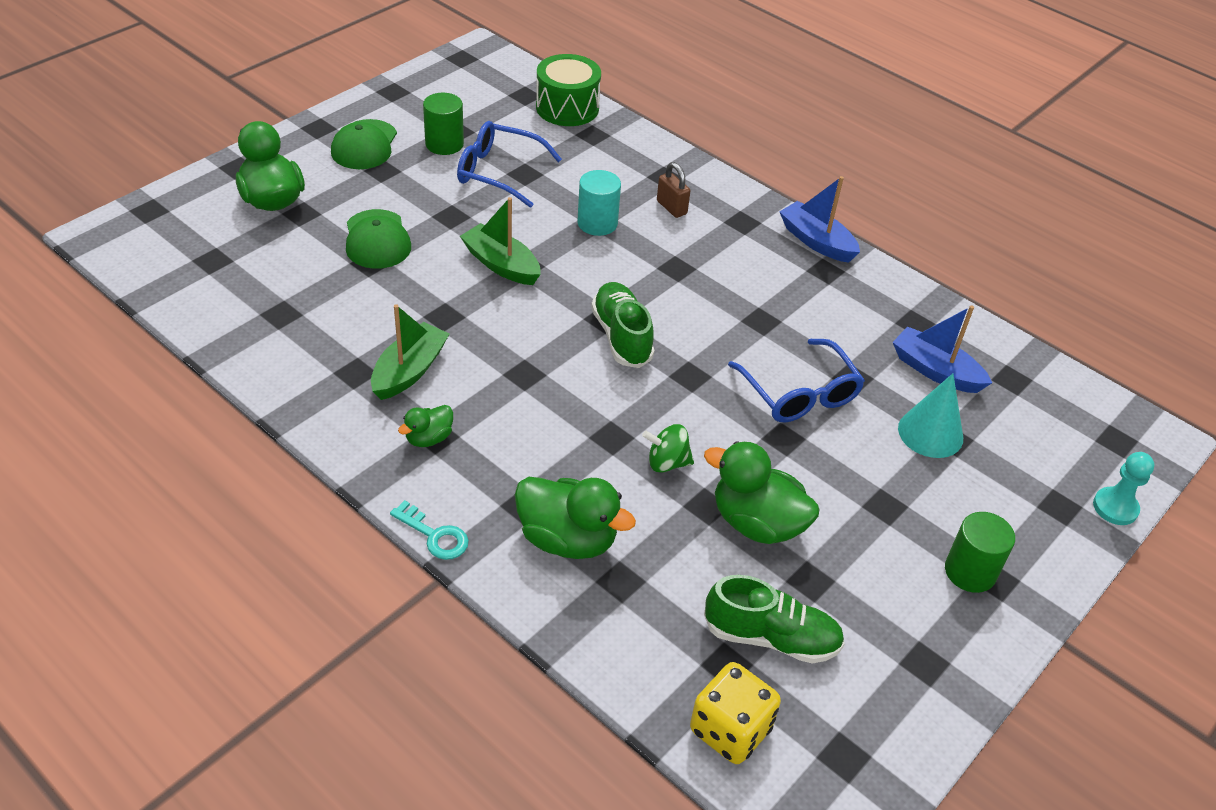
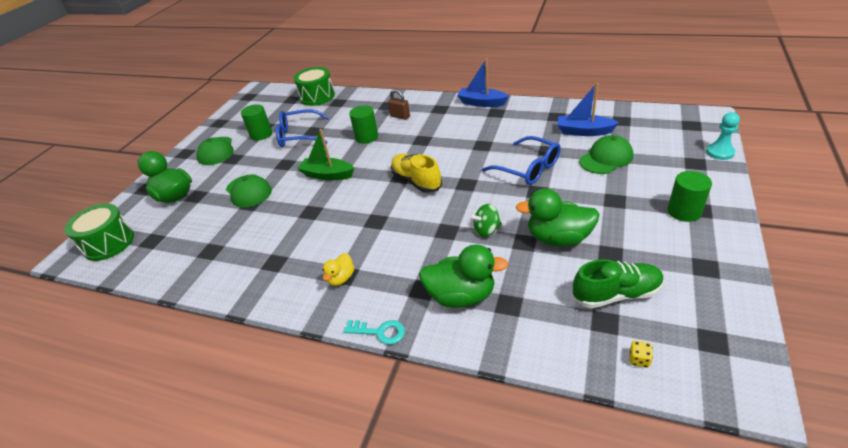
camera: 15 degrees left, 5 degrees down
green boat [371,304,450,400] -> none
green duck [398,405,453,447] -> yellow duck [323,253,354,286]
turquoise cylinder [577,170,621,236] -> green cylinder [349,105,378,143]
green shoe [591,282,654,368] -> yellow shoe [391,154,442,193]
yellow dice [690,662,781,764] -> yellow dice [630,341,653,368], size x0.42
turquoise cone [898,373,963,458] -> green cap [579,135,633,174]
none -> green drum [65,203,134,261]

